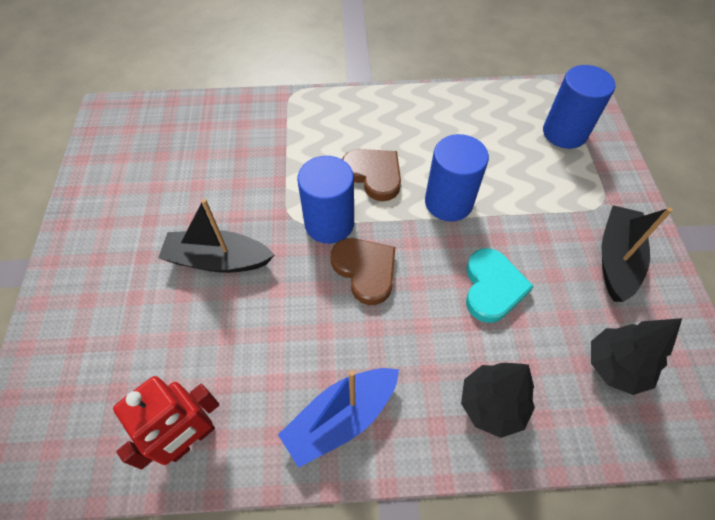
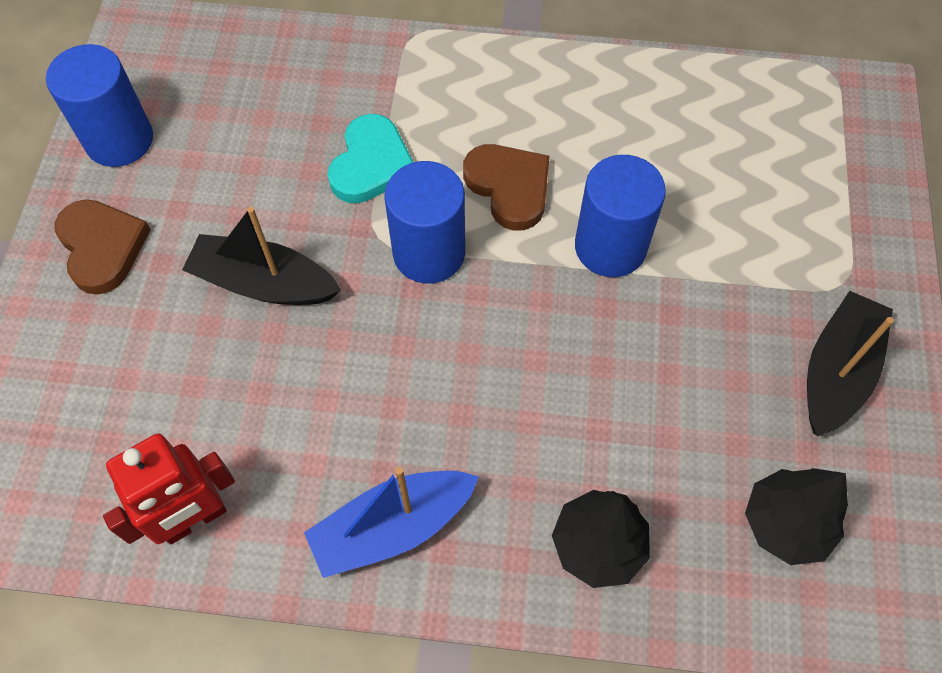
camera: 10 degrees right, 5 degrees up
brown heart [331,238,395,305] -> brown heart moved to [55,199,151,295]
turquoise heart [466,248,534,323] -> turquoise heart moved to [328,114,413,203]
blue cylinder [543,65,615,149] -> blue cylinder moved to [46,44,153,167]

